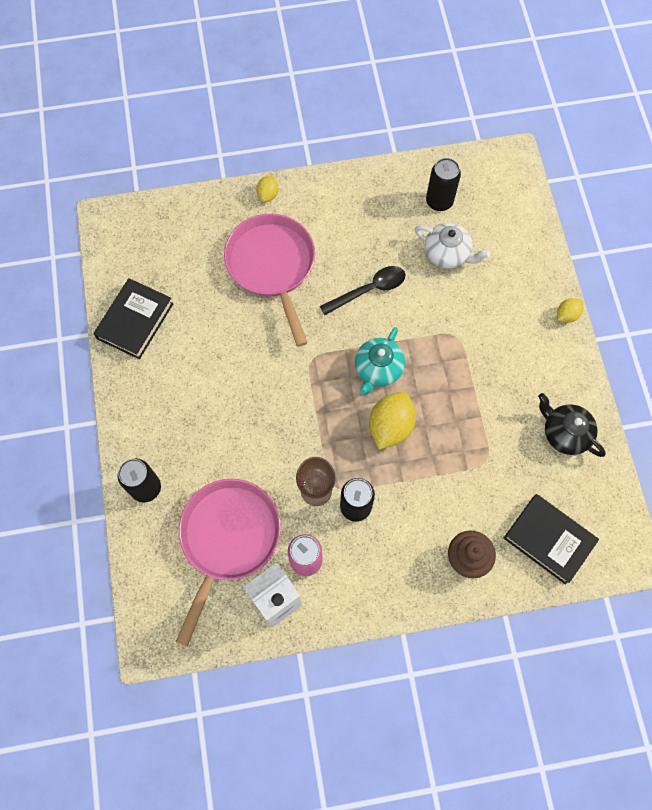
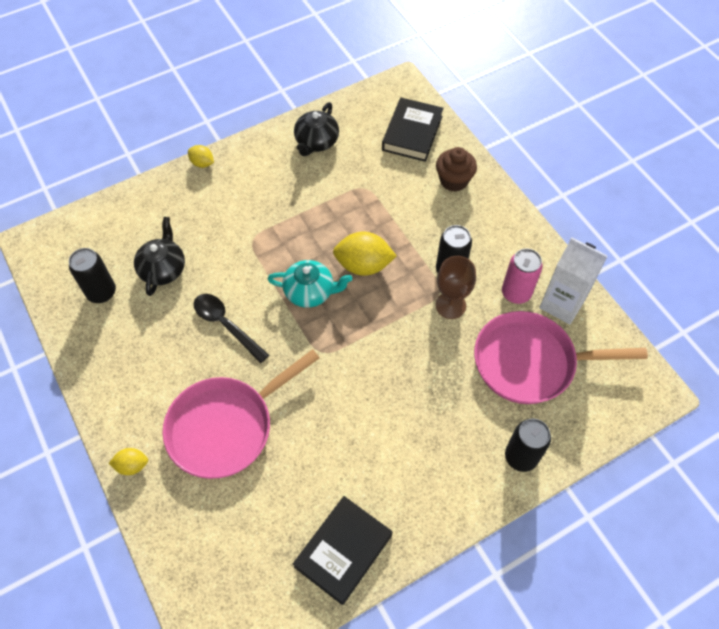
camera: 110 degrees left, 10 degrees down
black book [94,278,173,359] -> black book turned 60 degrees counterclockwise [293,496,392,605]
white teapot [415,223,490,269] -> black teapot [134,217,185,296]

